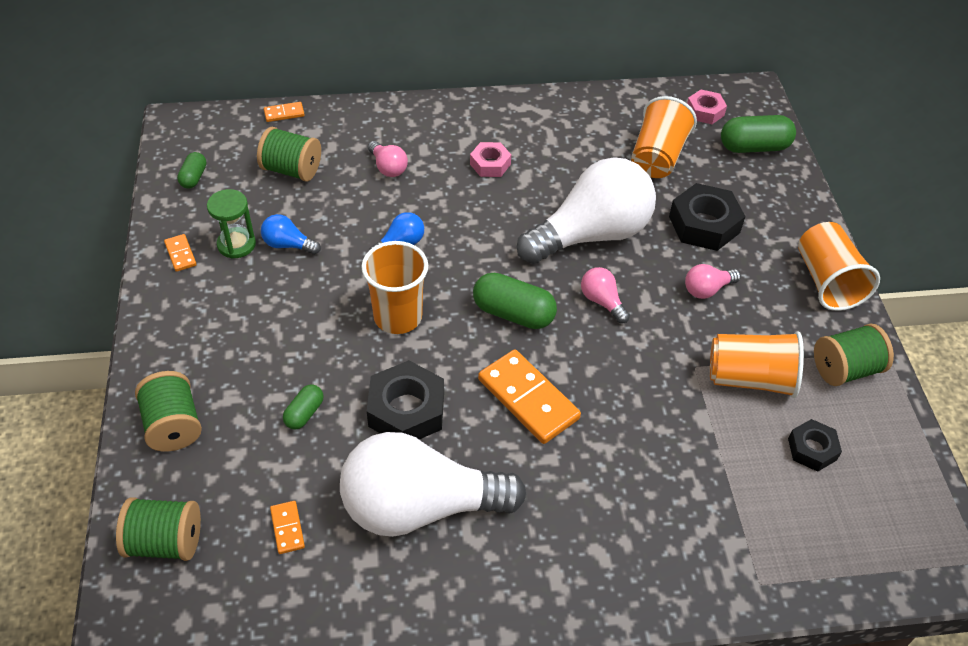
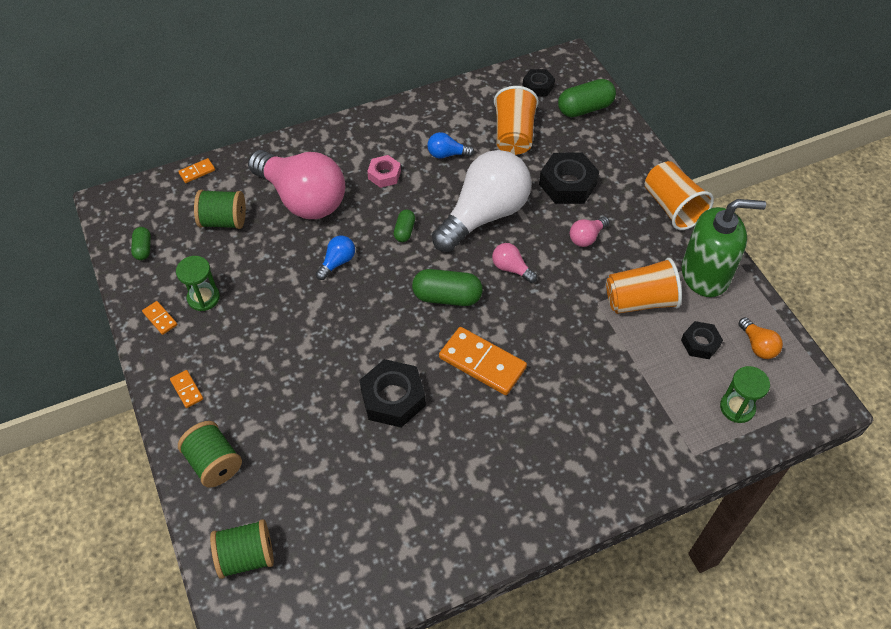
camera: 15 degrees left, 5 degrees up
blue light bulb [261,214,321,255] -> blue light bulb moved to [427,132,474,159]
orange domino [270,501,305,554] -> orange domino moved to [170,370,203,408]
green capsule [283,385,324,429] -> green capsule moved to [394,210,415,242]
white light bulb [340,432,526,537] -> none
orange cup [361,241,428,334] -> none
pink light bulb [368,141,408,177] -> pink light bulb [248,150,345,219], size x2.44
pink nut [687,90,727,124] -> black nut [522,69,555,97]
green spool [814,323,894,386] -> green soap dispenser [682,199,766,297]
none -> green hourglass [720,366,770,423]
none -> orange light bulb [738,317,783,359]

